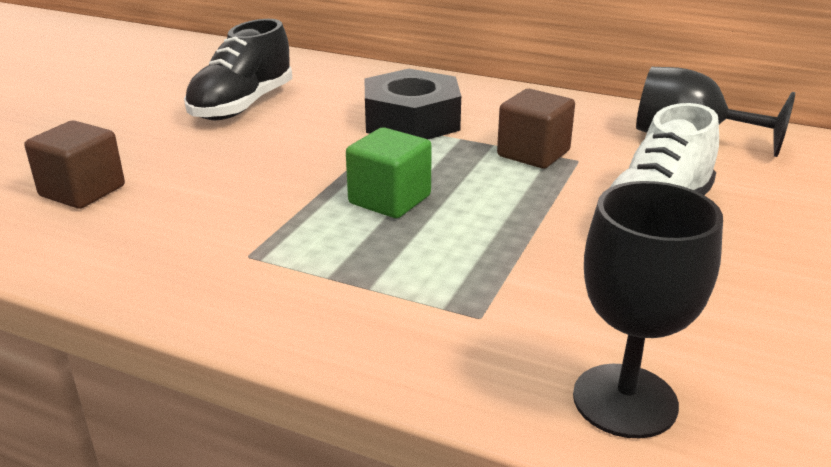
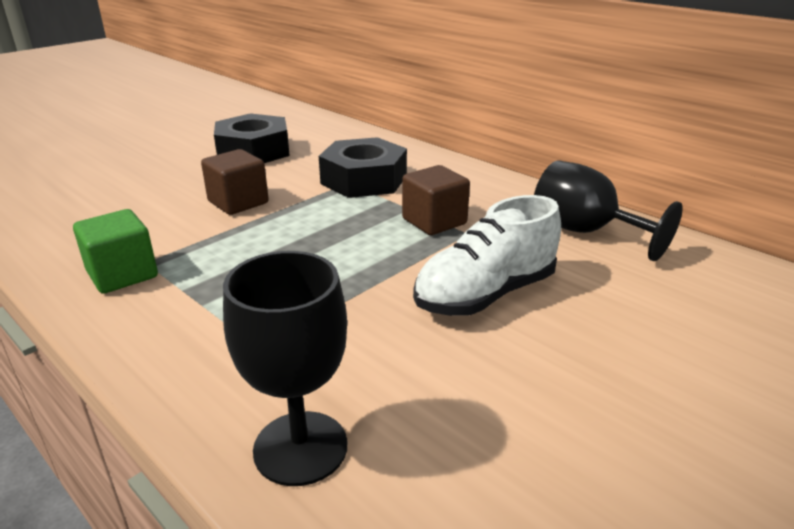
camera: 20 degrees right, 0 degrees up
brown cube [25,121,125,209] -> brown cube moved to [201,149,269,215]
black shoe [184,19,292,120] -> black nut [214,113,290,163]
green cube [346,127,432,218] -> green cube moved to [73,209,158,294]

